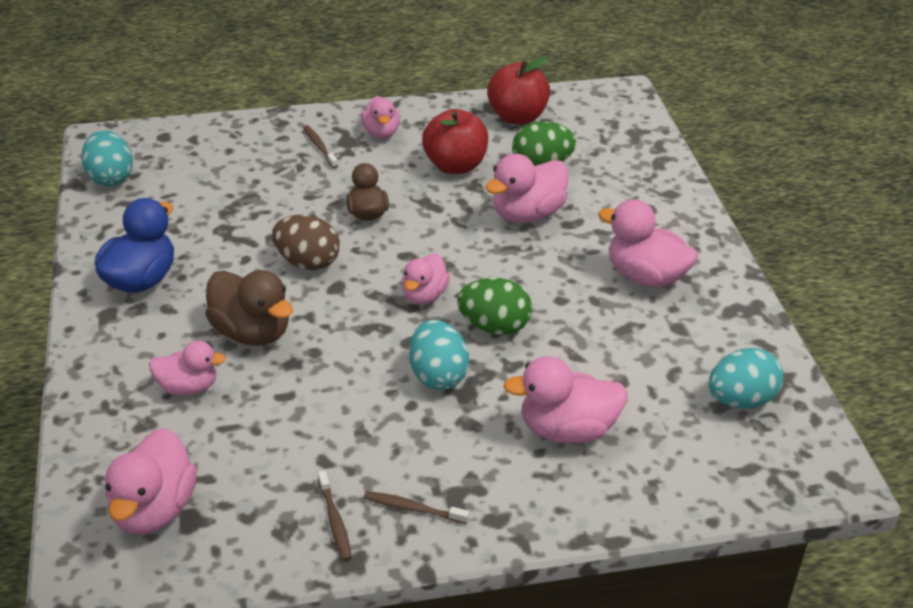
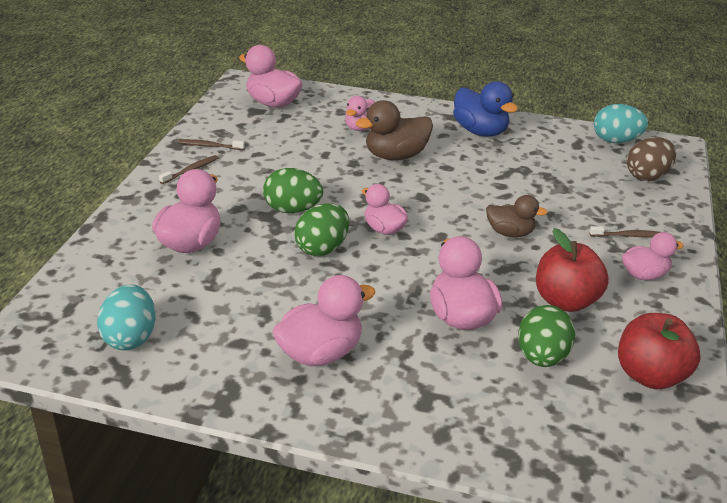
camera: 115 degrees right, 5 degrees down
brown egg [272,215,340,270] -> brown egg moved to [627,137,676,181]
pink duck [361,96,400,138] -> pink duck turned 150 degrees clockwise [622,232,684,280]
turquoise egg [409,320,469,390] -> green egg [263,168,323,213]

